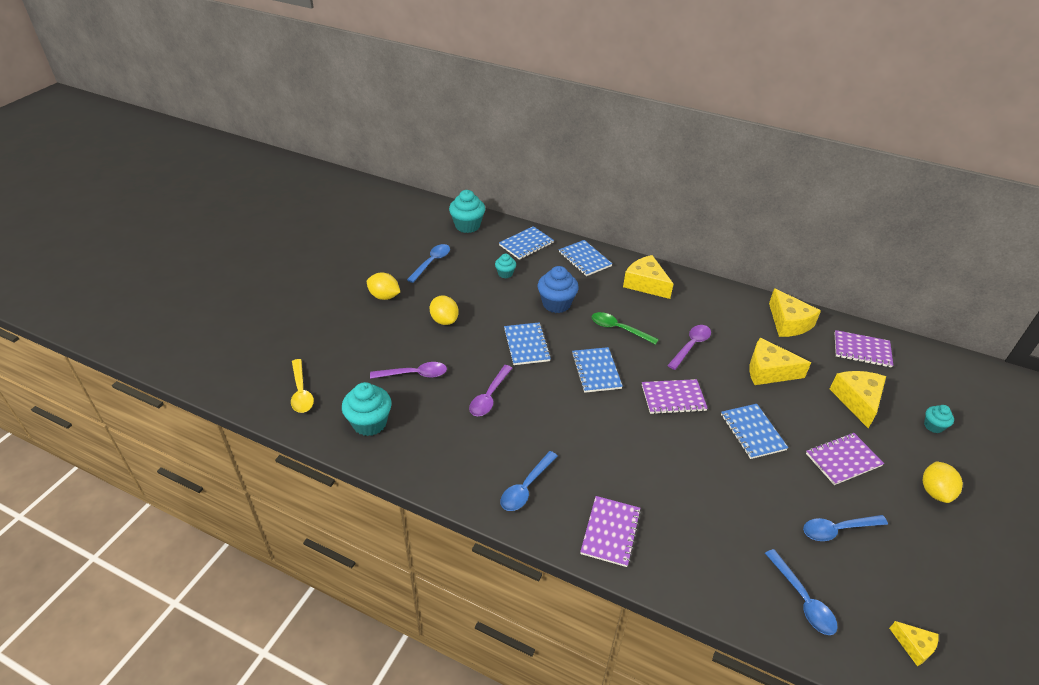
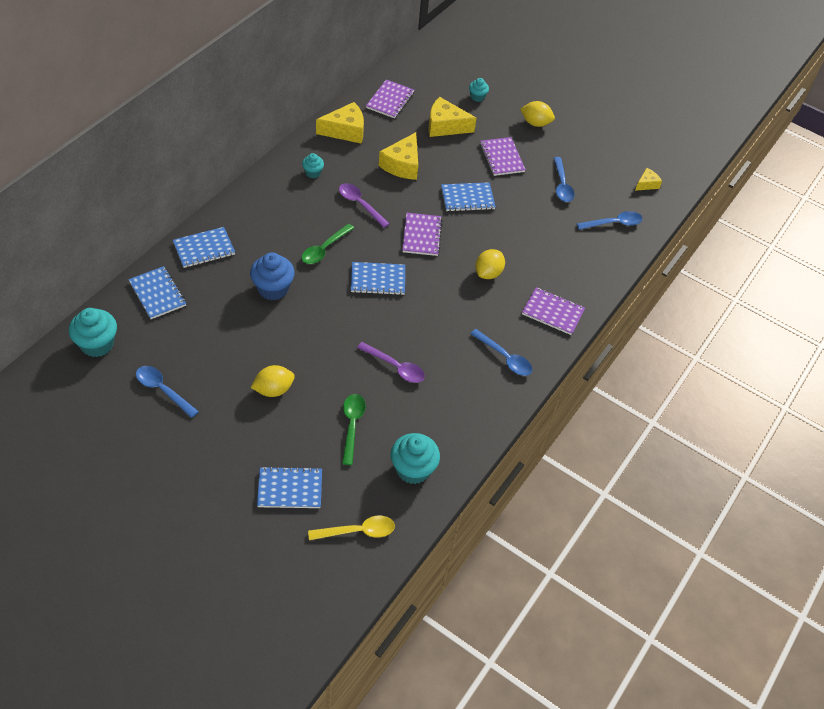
camera: 85 degrees left, 10 degrees up
yellow lemon [367,272,400,300] -> yellow lemon moved to [475,249,505,279]
purple spoon [370,362,447,379] -> green spoon [342,394,366,465]
turquoise cupcake [495,254,516,278] -> turquoise cupcake moved to [302,153,324,178]
blue notebook [504,322,551,365] -> blue notebook moved to [257,466,322,508]
yellow cheese [623,255,673,299] -> none

